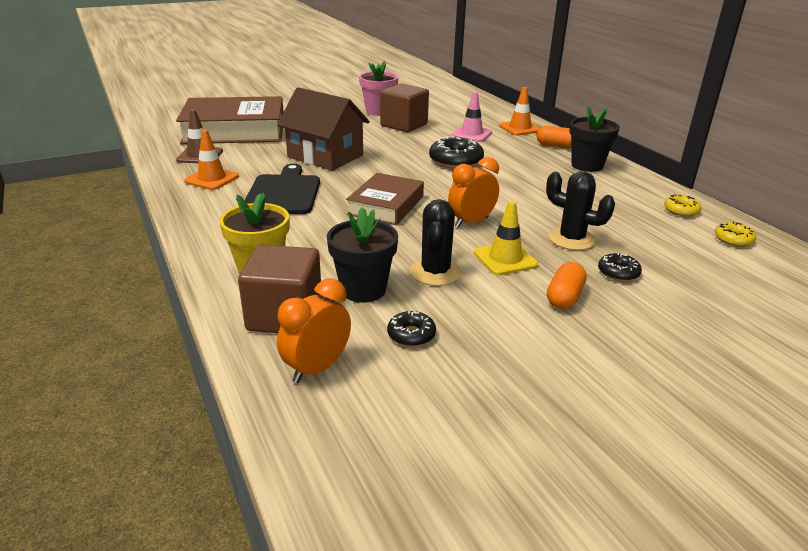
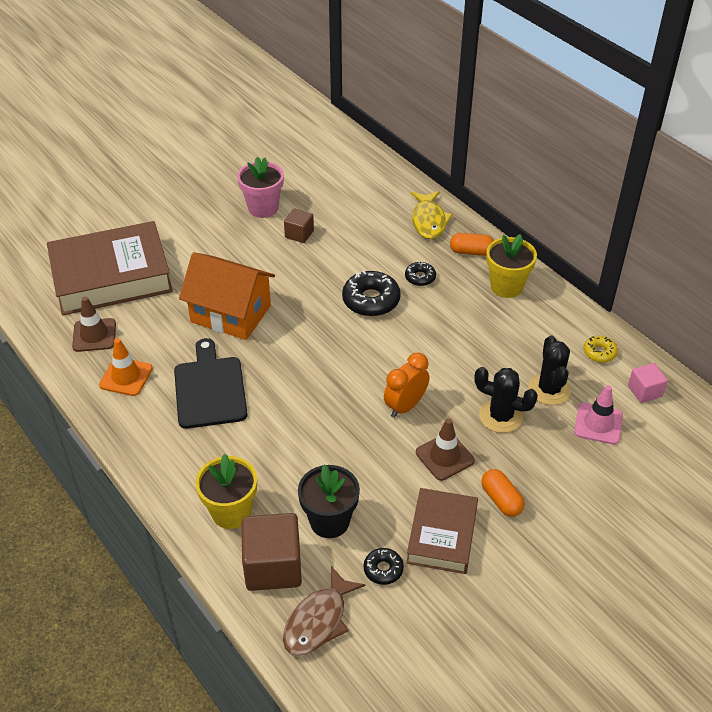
camera: 10 degrees left, 15 degrees up
brown house [277,87,370,171] -> orange house [179,252,275,340]
orange clock [277,278,351,383] -> brown fish [283,566,365,656]
brown book [346,173,424,225] -> brown book moved to [406,488,478,574]
brown cube [380,83,429,132] -> brown cube [284,208,314,243], size x0.55
black cactus [410,199,461,286] -> black cactus moved to [528,336,571,405]
pink traffic cone [451,92,492,142] -> pink traffic cone moved to [574,385,623,444]
yellow traffic cone [474,201,538,275] -> brown traffic cone [416,418,475,481]
orange traffic cone [499,87,540,136] -> yellow fish [411,191,453,239]
orange capsule [547,262,587,309] -> orange capsule turned 45 degrees counterclockwise [481,469,525,517]
black flower pot [569,106,620,172] -> yellow flower pot [486,234,537,298]
black donut [598,253,642,281] -> black donut moved to [405,262,436,286]
yellow donut [715,222,756,247] -> pink cube [628,363,668,403]

